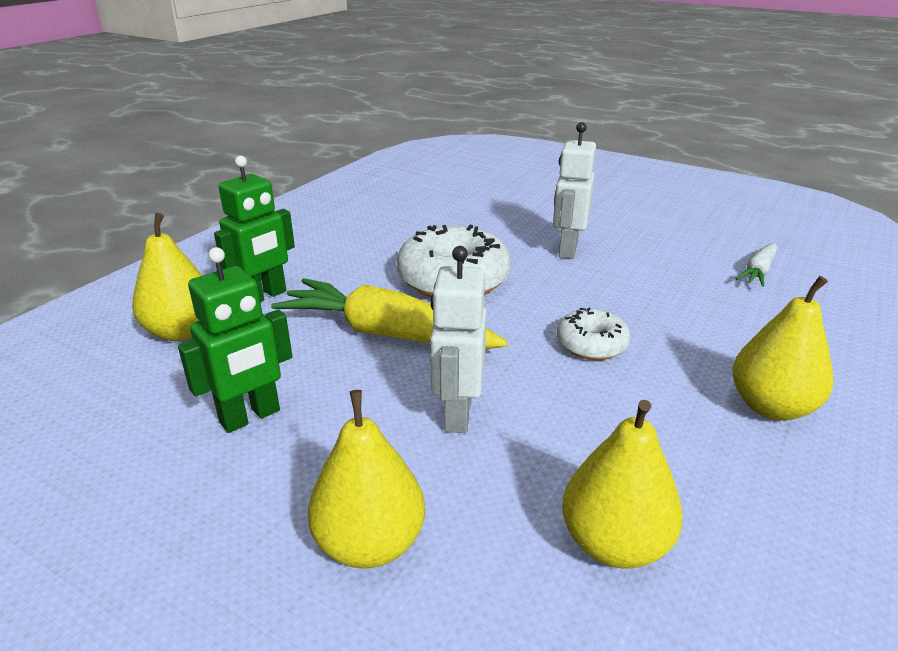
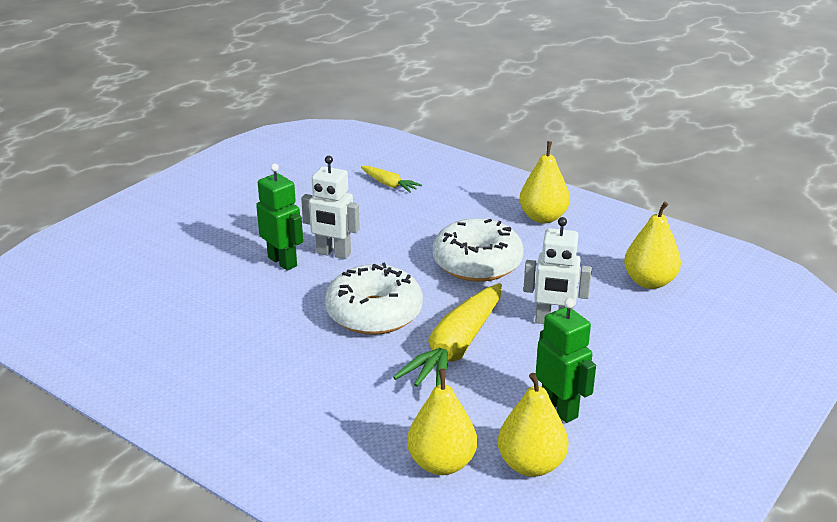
camera: 85 degrees left, 0 degrees up
green robot [214,156,295,302] -> green robot moved to [256,163,303,271]
yellow pear [308,390,425,569] -> yellow pear moved to [498,373,569,477]
white donut [557,307,631,360] -> white donut [433,218,524,282], size x1.83
white carrot [735,243,778,287] -> yellow carrot [361,166,422,193]

